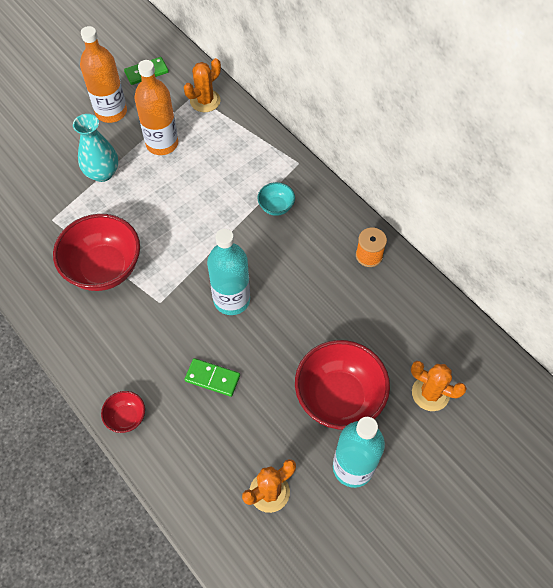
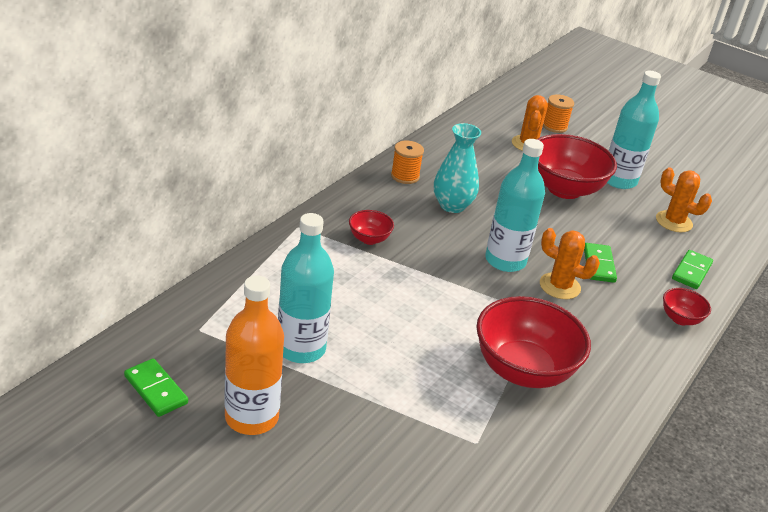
camera: 110 degrees left, 25 degrees down
turquoise vase [73,114,118,182] -> turquoise vase moved to [434,123,481,213]
orange bottle [134,60,178,155] -> turquoise bottle [278,213,334,363]
orange cactus [184,58,221,112] -> orange cactus moved to [540,228,600,299]
turquoise bowl [258,182,295,216] -> red bowl [349,210,394,245]
none -> orange spool [543,94,574,133]
none -> green domino [672,250,713,289]

